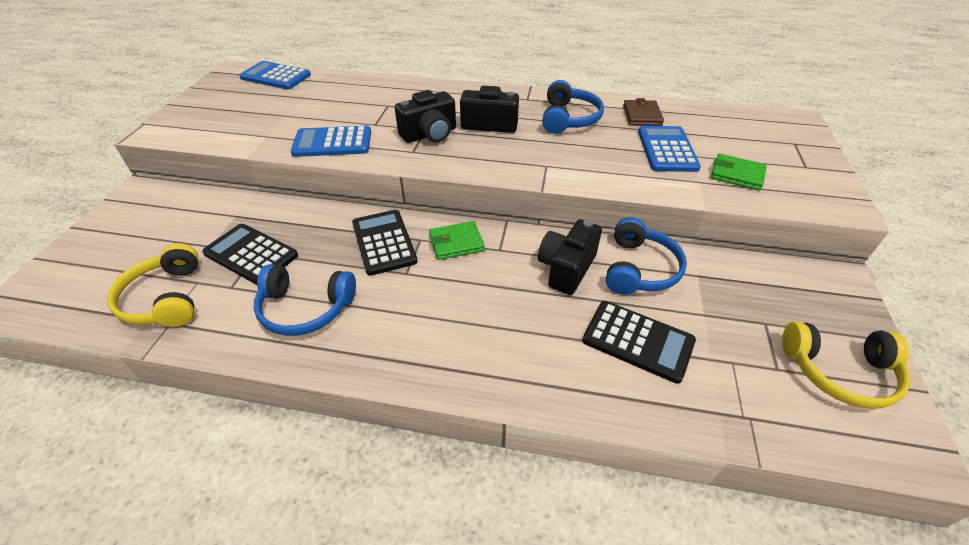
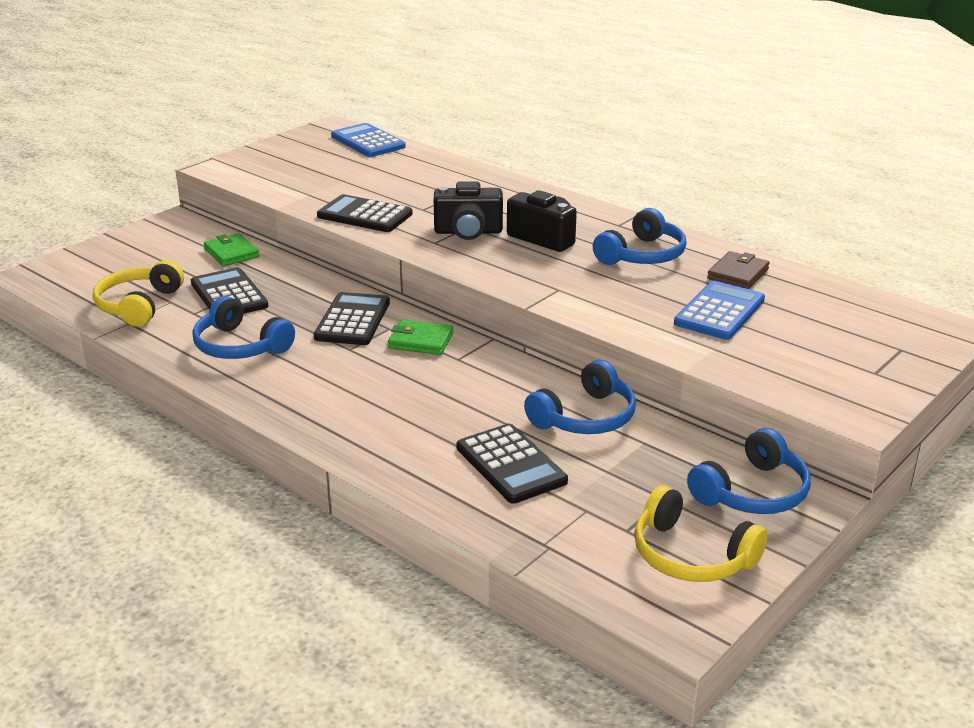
camera: 30 degrees right, 15 degrees down
blue calculator [291,126,371,157] -> black calculator [317,194,413,232]
black camera [538,219,602,295] -> none
green wallet [711,154,767,191] -> green wallet moved to [204,233,259,266]
none -> blue headphones [687,428,811,514]

